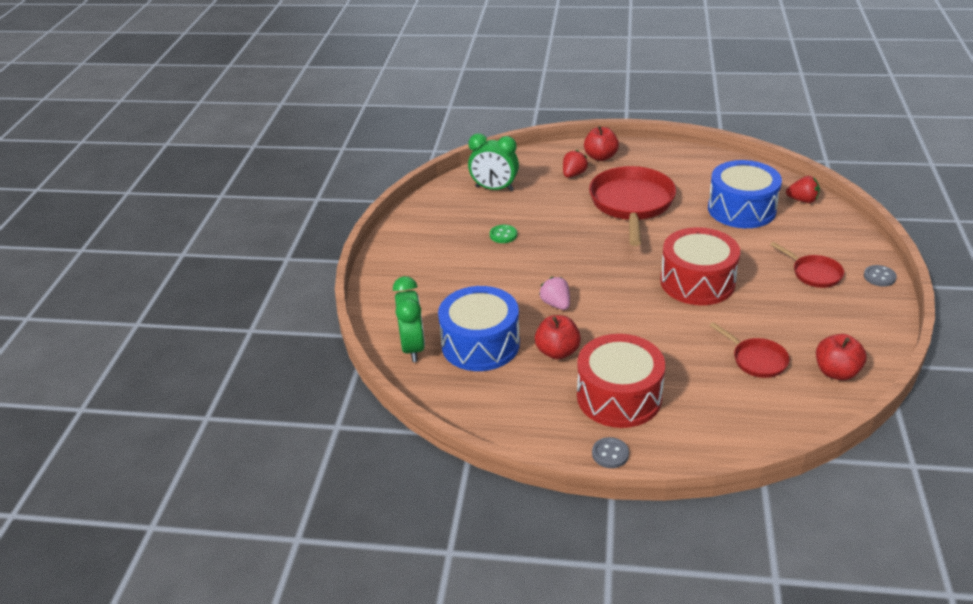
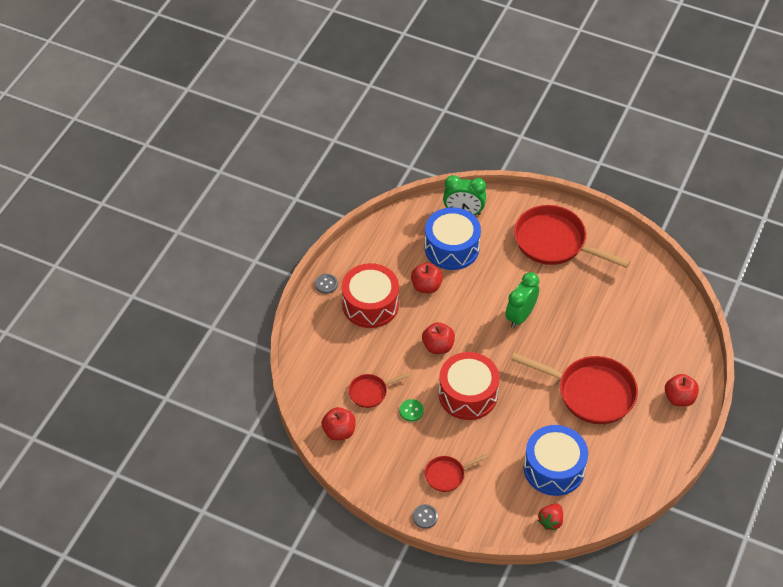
camera: 105 degrees right, 15 degrees up
green clock [468,133,519,191] -> green clock moved to [505,272,539,328]
green button [490,225,517,243] -> green button moved to [399,399,424,422]
pink strawberry [539,277,570,310] -> none
red strawberry [563,150,588,178] -> none
none -> red apple [422,322,455,354]
none -> red pan [514,205,630,268]

